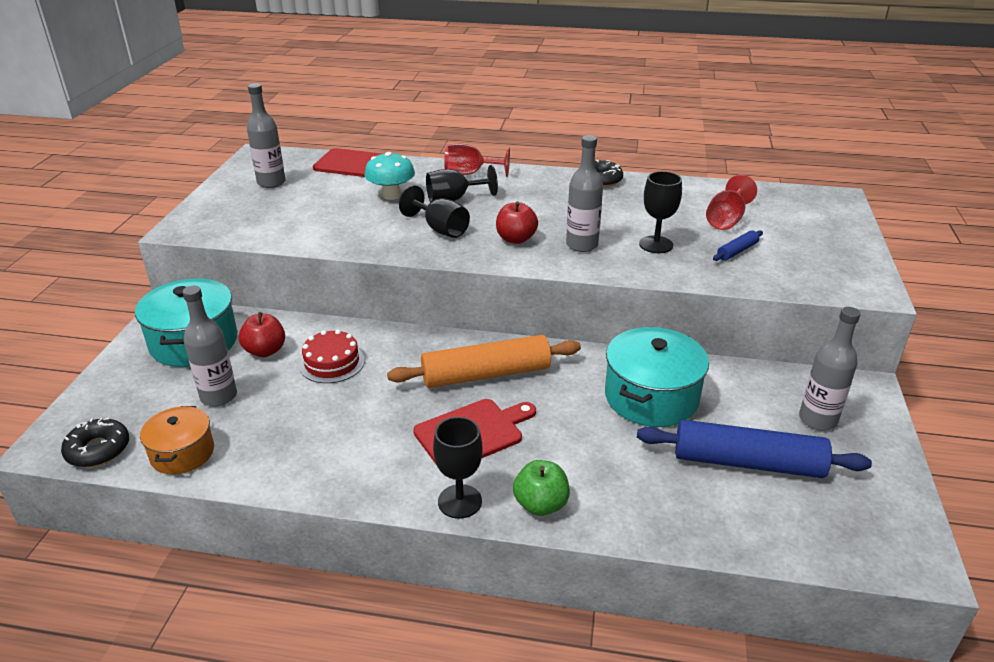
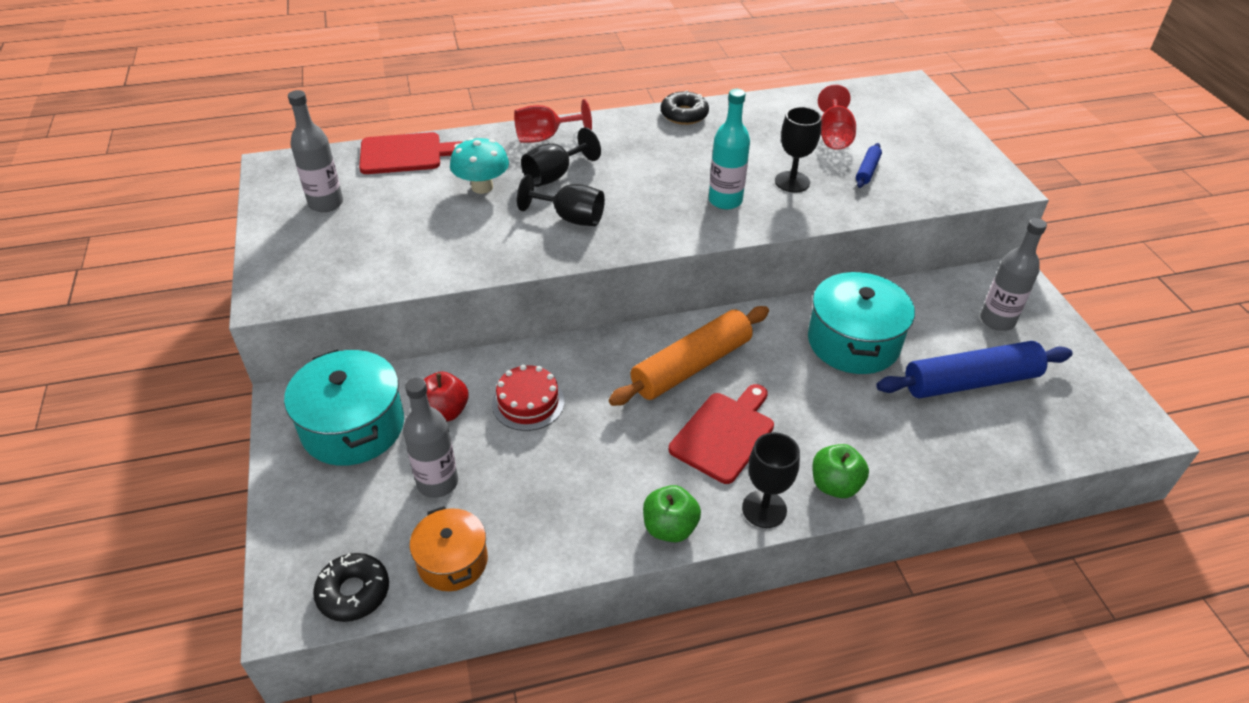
camera: 25 degrees left, 10 degrees up
red apple [496,201,538,244] -> none
grey bottle [566,135,603,252] -> turquoise bottle [709,89,750,210]
none -> green apple [643,485,701,542]

